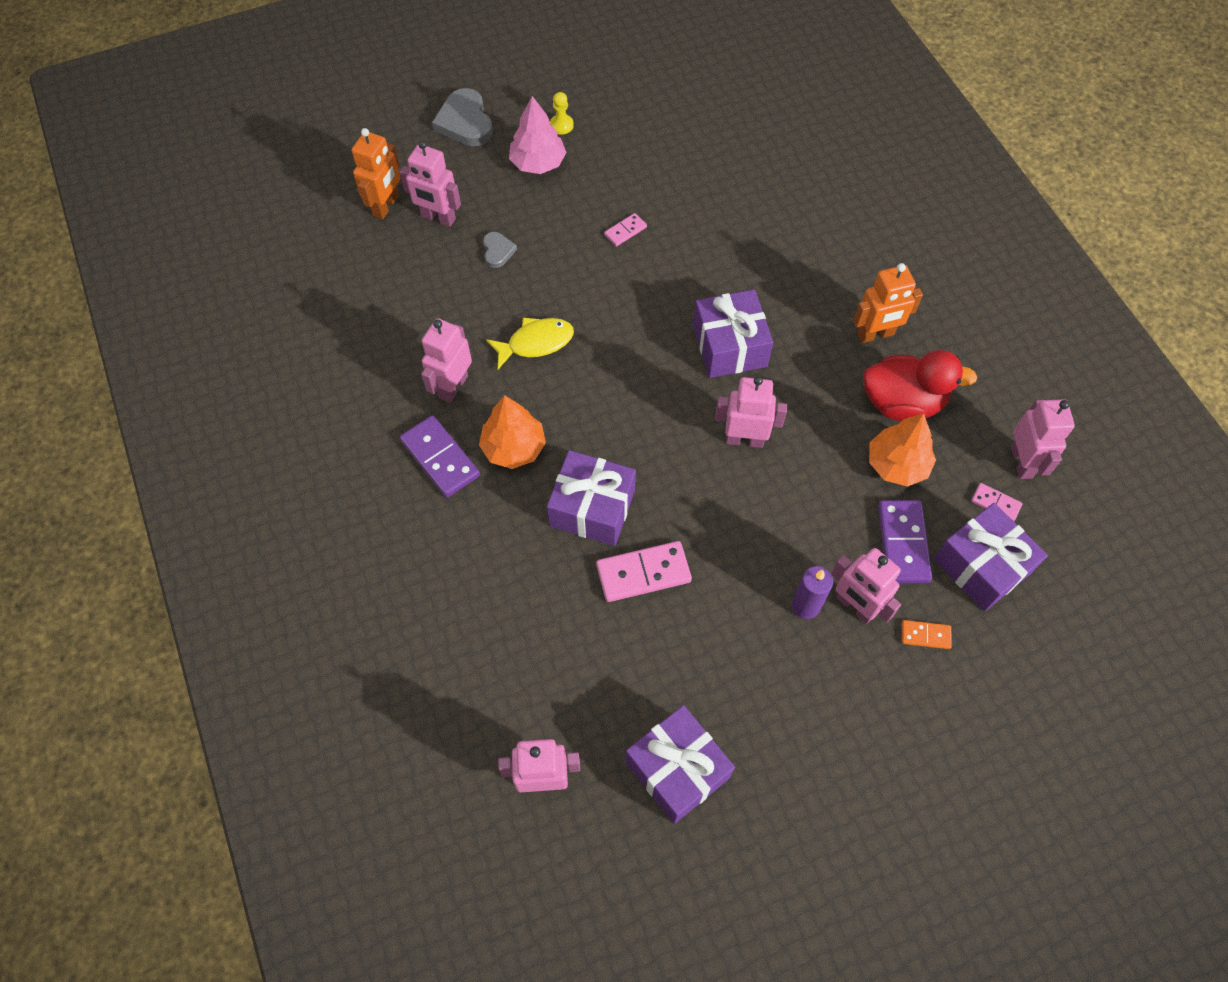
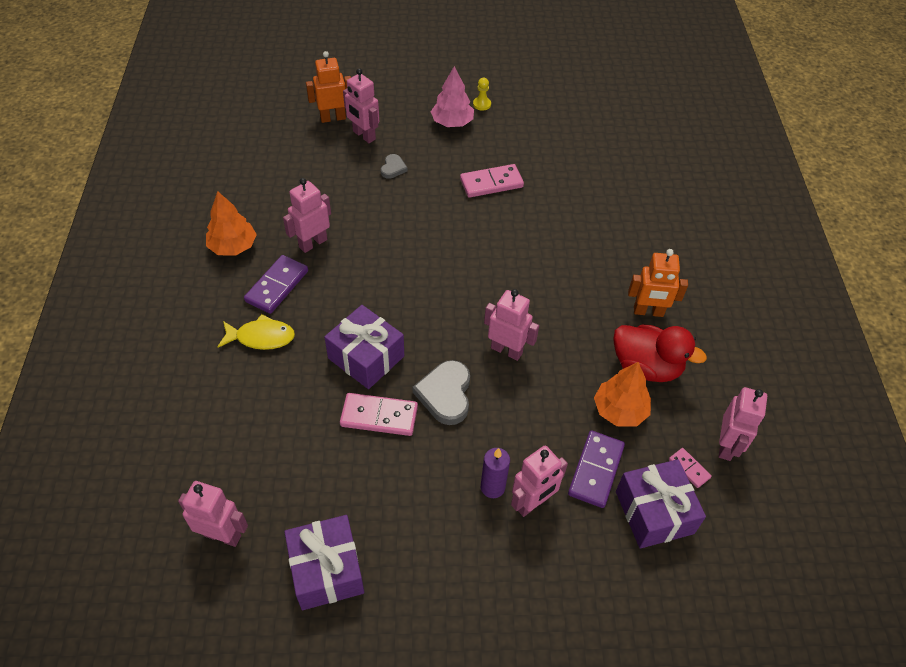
camera: 20 degrees right, 10 degrees down
orange robot [351,128,400,219] -> orange robot turned 150 degrees counterclockwise [306,51,351,123]
purple domino [400,415,480,498] -> purple domino turned 45 degrees clockwise [244,255,308,314]
grey heart [432,88,493,146] -> grey heart moved to [413,360,470,425]
orange tree [479,395,546,469] -> orange tree moved to [206,191,257,256]
yellow fish [486,318,574,369] -> yellow fish moved to [217,314,295,350]
pink domino [604,213,647,246] -> pink domino [460,164,524,198], size x1.87
purple gift [693,289,773,378] -> none
pink robot [831,548,901,624] -> pink robot turned 105 degrees counterclockwise [511,446,568,517]
orange domino [902,620,952,649] -> none

